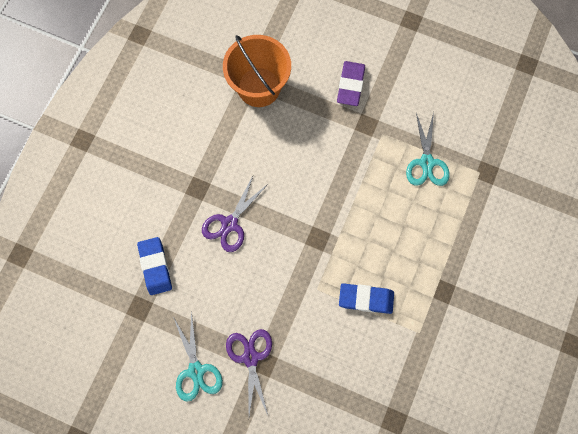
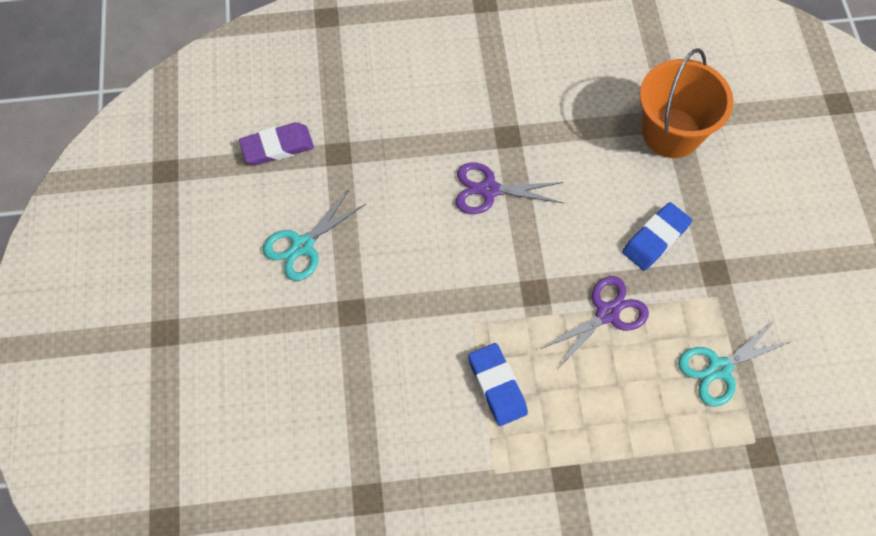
camera: 60 degrees right, 10 degrees down
blue eraser [137,237,172,295] -> blue eraser moved to [622,202,692,271]
purple scissors [226,329,272,415] -> purple scissors moved to [540,276,649,368]
purple eraser [337,61,365,106] -> purple eraser moved to [239,122,314,165]

